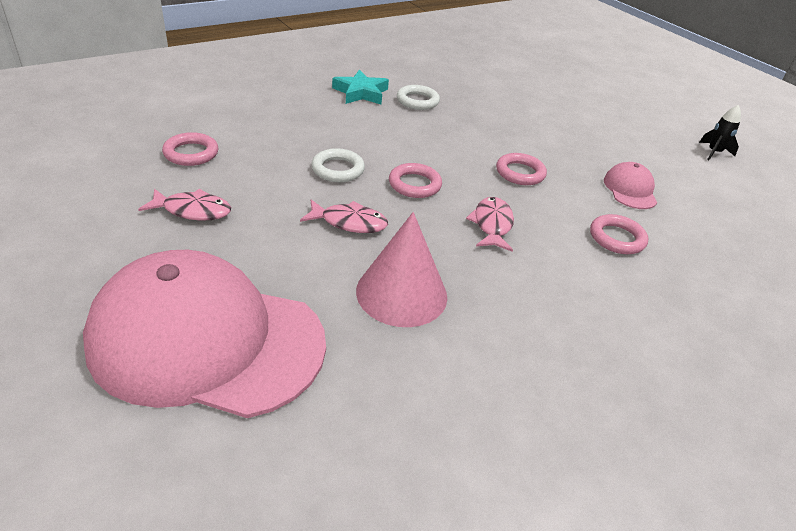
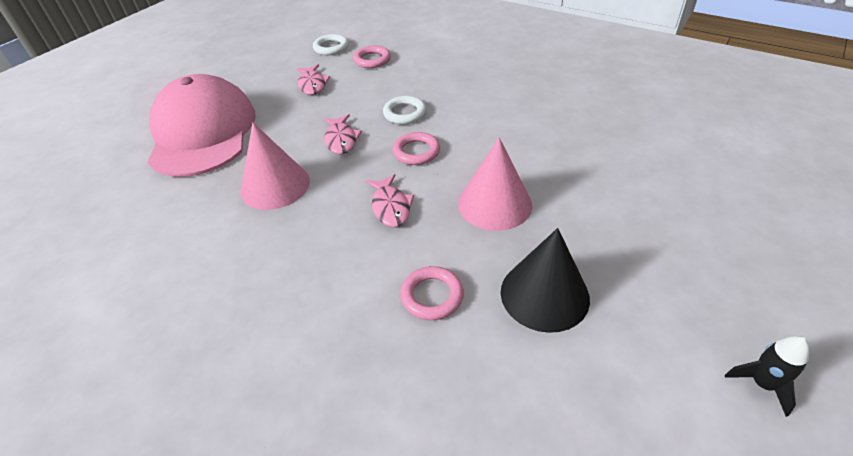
camera: 75 degrees right, 5 degrees up
turquoise star [332,70,389,104] -> none
white ring [397,85,440,110] -> white ring moved to [313,34,349,55]
pink fish [466,197,514,252] -> pink fish turned 90 degrees clockwise [366,174,414,227]
pink ring [496,153,547,185] -> pink cone [458,137,532,231]
pink cap [604,162,657,209] -> black cone [501,228,590,333]

